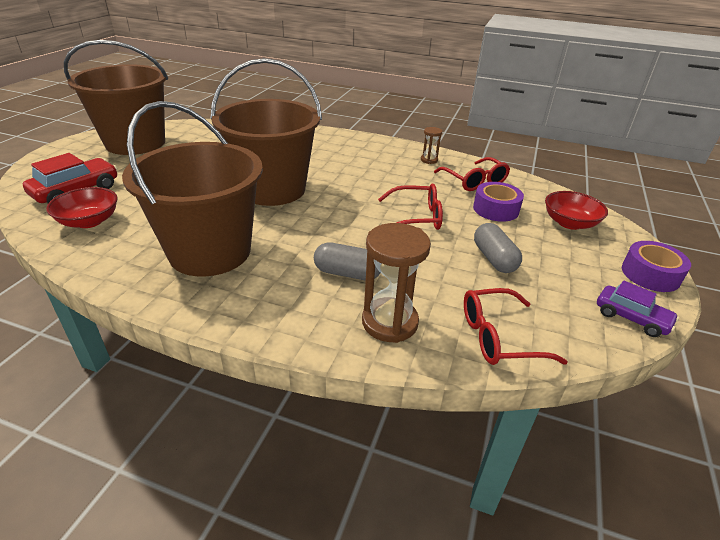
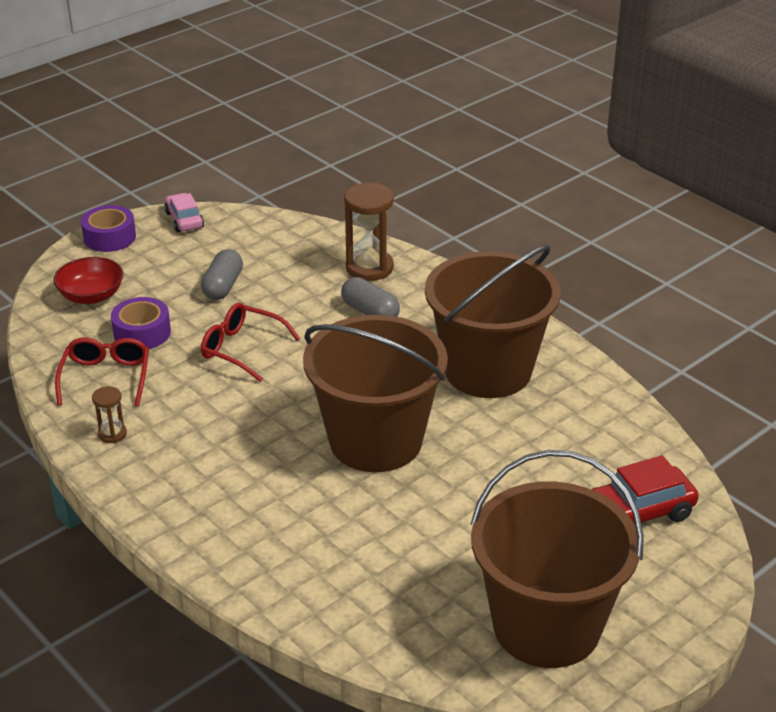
camera: 150 degrees left, 0 degrees up
red bowl [46,187,118,228] -> none
red glasses [464,288,568,365] -> none
purple car [597,280,679,337] -> pink car [164,193,204,232]

